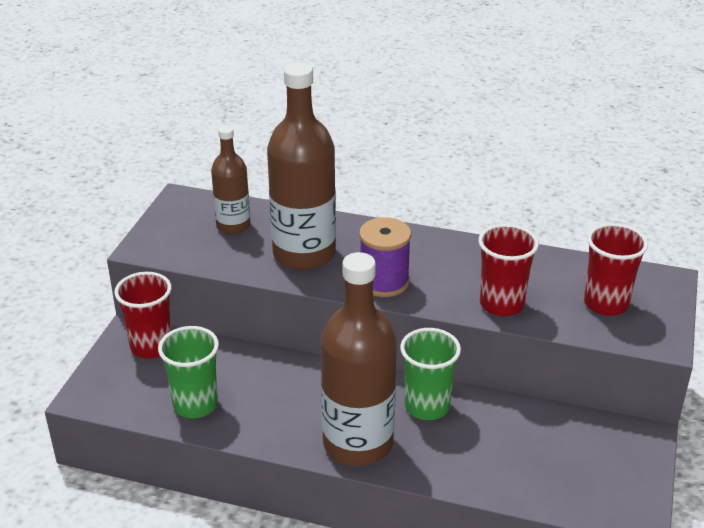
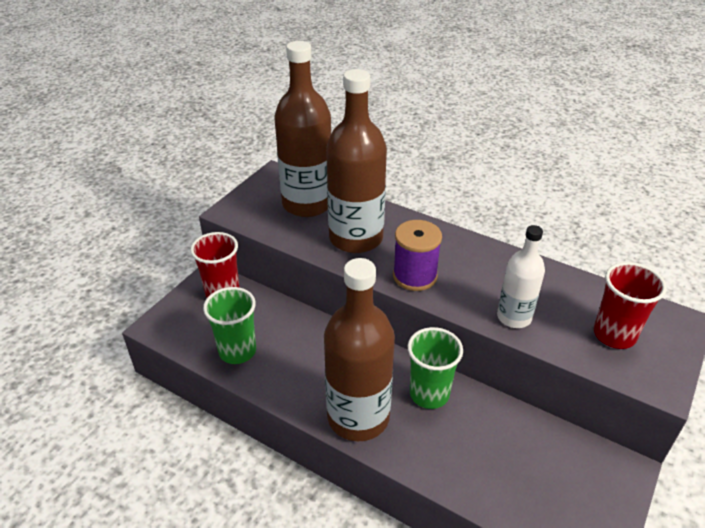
camera: 15 degrees right, 5 degrees up
brown bottle [211,126,251,234] -> brown bottle [274,41,331,217], size x1.78
red cup [478,224,539,316] -> white bottle [497,225,545,328]

